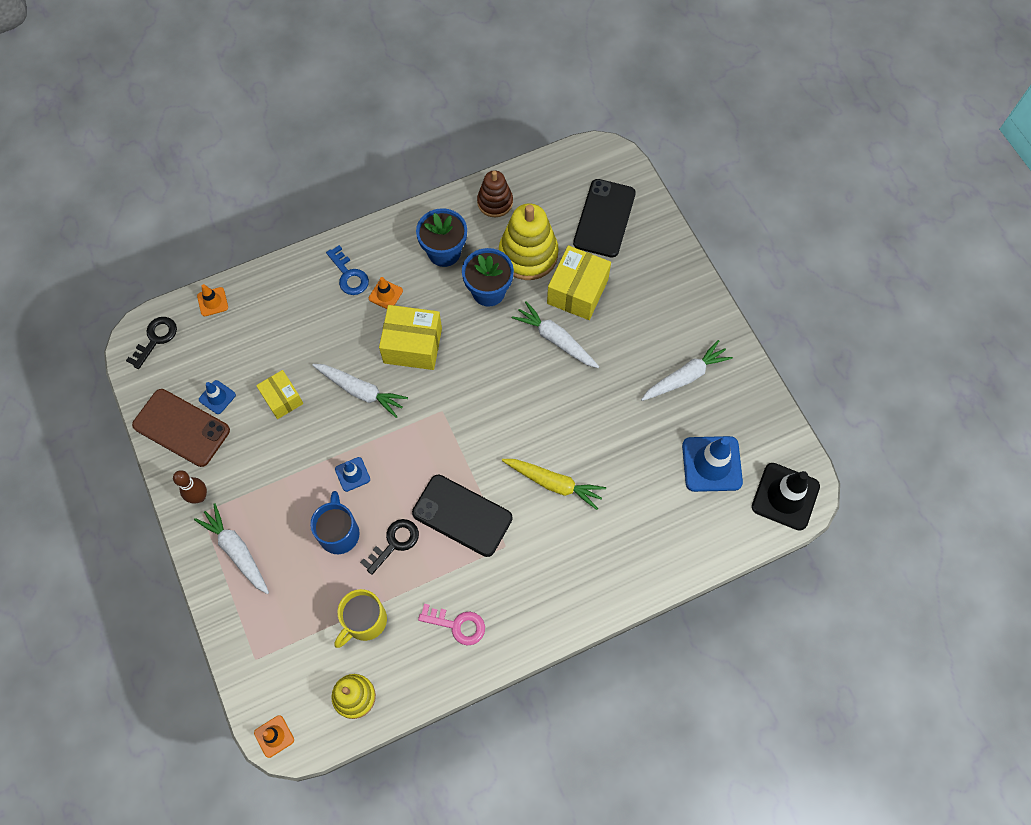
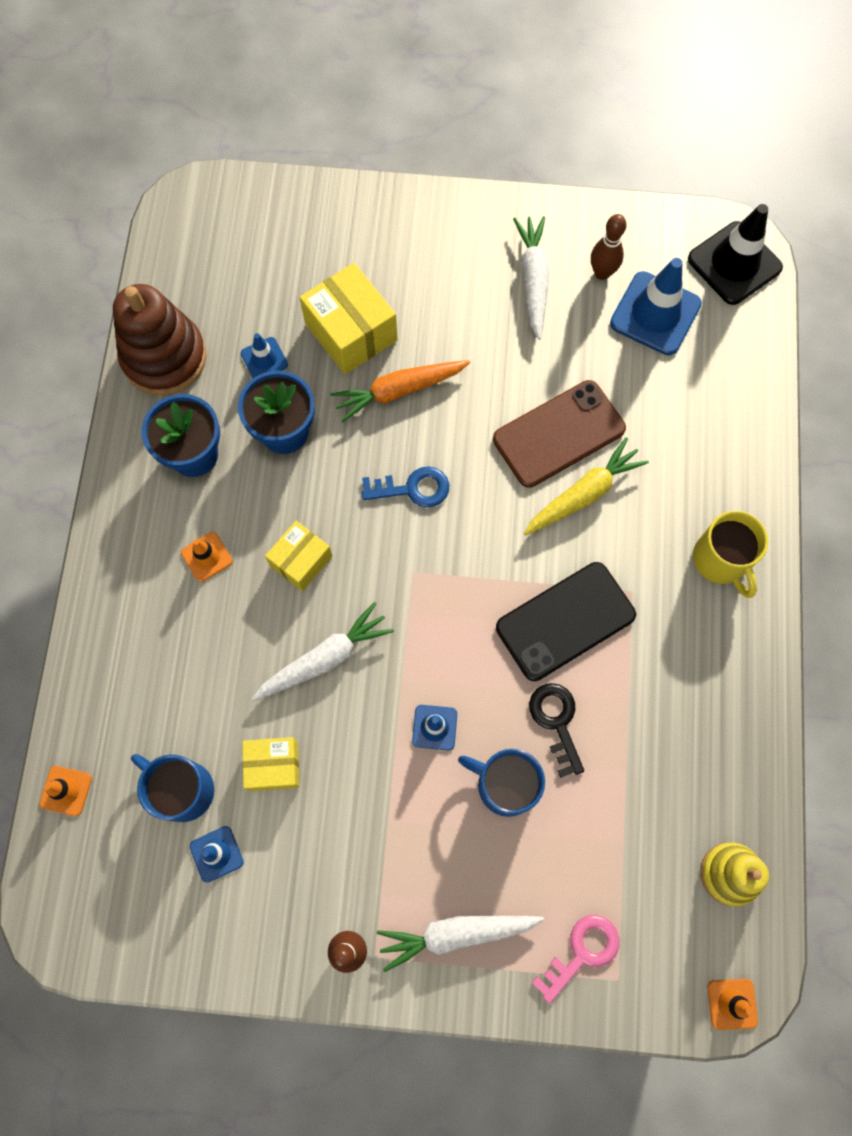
camera: 60 degrees left, 5 degrees up
black key [126,317,177,369] -> none
brown phone [132,389,230,467] -> brown phone moved to [493,380,626,488]
blue key [326,245,369,295] -> blue key moved to [362,466,449,507]
yellow mug [334,589,387,648] -> yellow mug moved to [693,511,768,598]
yellow box [379,305,442,370] -> yellow box [265,521,332,591], size x0.62
pink key [418,604,485,646] -> pink key moved to [532,915,619,1004]
brown stacking toy [477,171,513,217] -> brown stacking toy [113,284,207,395], size x1.63
yellow stacking toy [499,203,559,280] -> blue traffic cone [241,333,288,378]
white carrot [512,301,599,368] -> orange carrot [331,360,470,423]
black phone [573,179,636,258] -> none
none -> blue mug [131,754,214,822]
none -> brown bowling pin [591,214,626,280]

